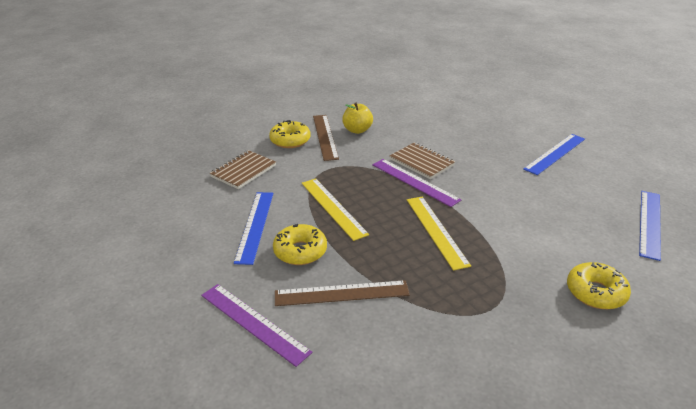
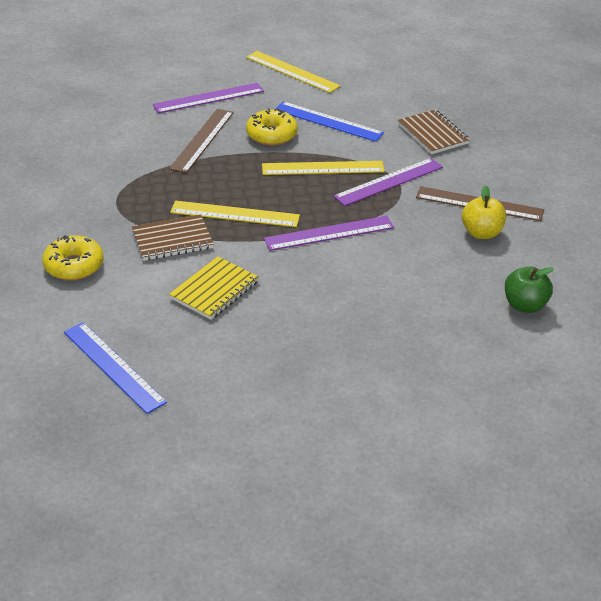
camera: 115 degrees right, 5 degrees up
yellow donut [269,120,310,148] -> none
brown notebook [390,142,455,179] -> brown notebook moved to [132,214,214,261]
blue ruler [523,134,585,175] -> none
none -> yellow notebook [169,256,259,320]
none -> yellow ruler [246,51,340,93]
none -> purple ruler [333,158,443,206]
none -> green apple [505,266,554,313]

